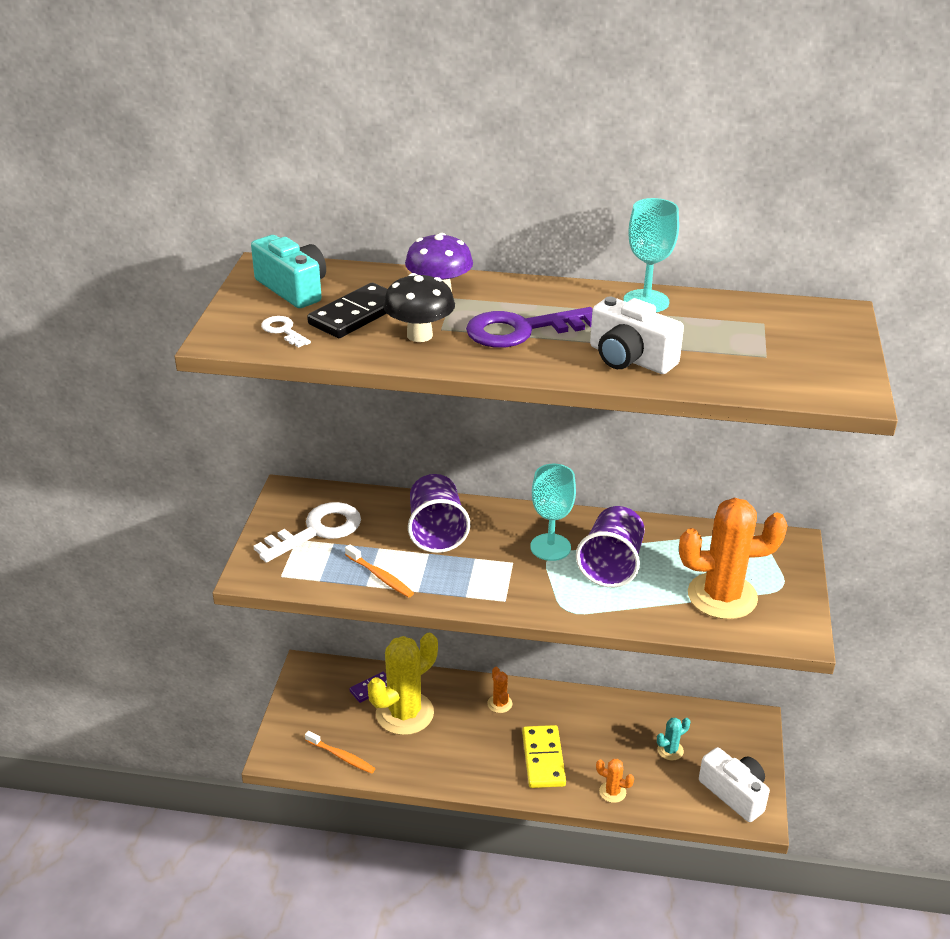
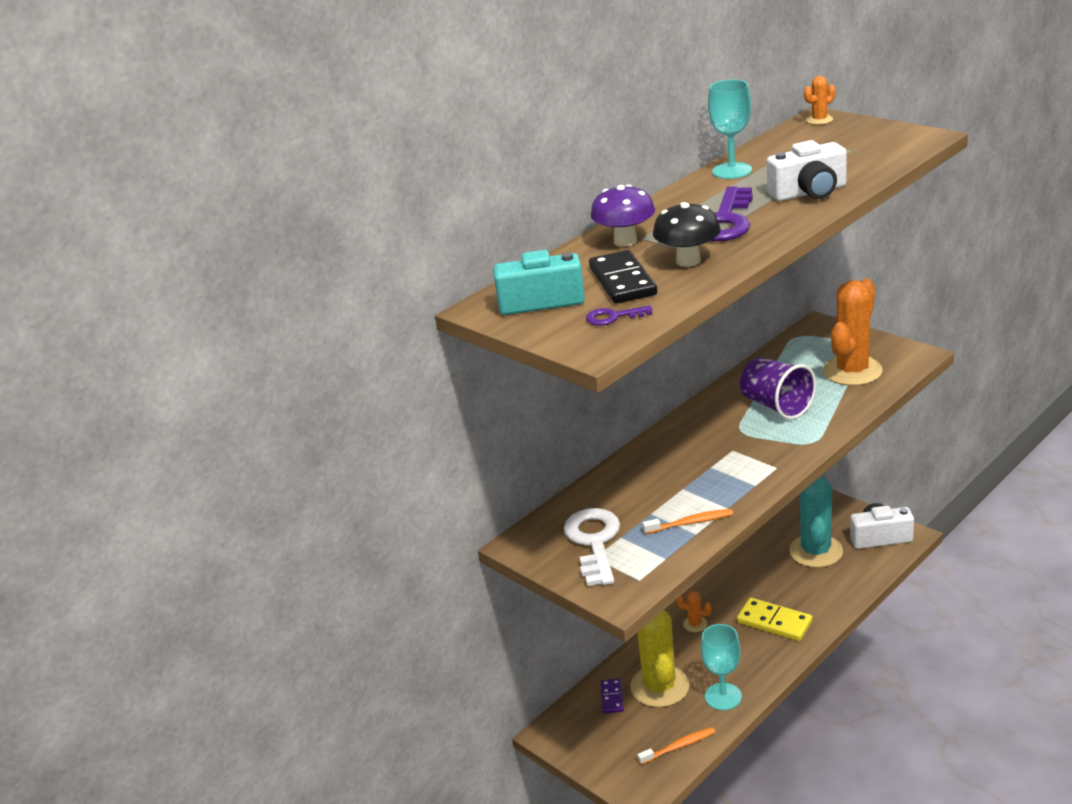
camera: 50 degrees left, 5 degrees down
white key [261,316,311,348] -> purple key [586,305,652,326]
purple cup [408,474,470,553] -> none
turquoise goblet [530,464,576,561] -> turquoise goblet moved to [701,624,742,710]
orange cactus [596,759,634,803] -> orange cactus moved to [804,76,835,125]
turquoise cactus [657,717,690,760] -> turquoise cactus [789,476,843,568], size x2.30

